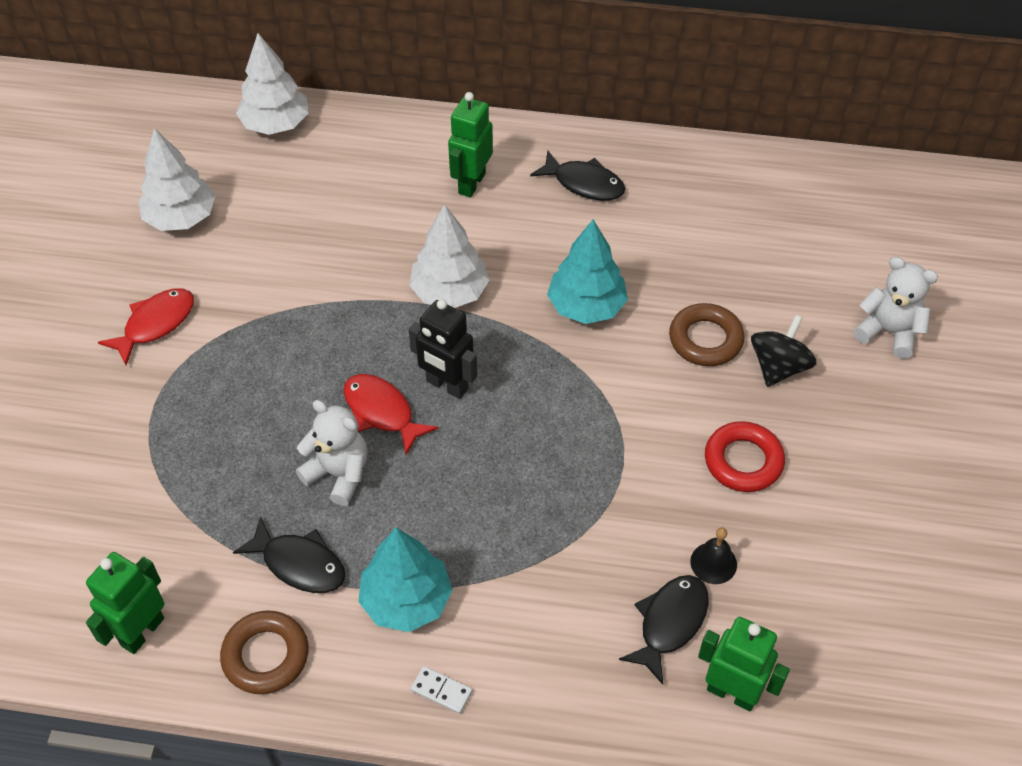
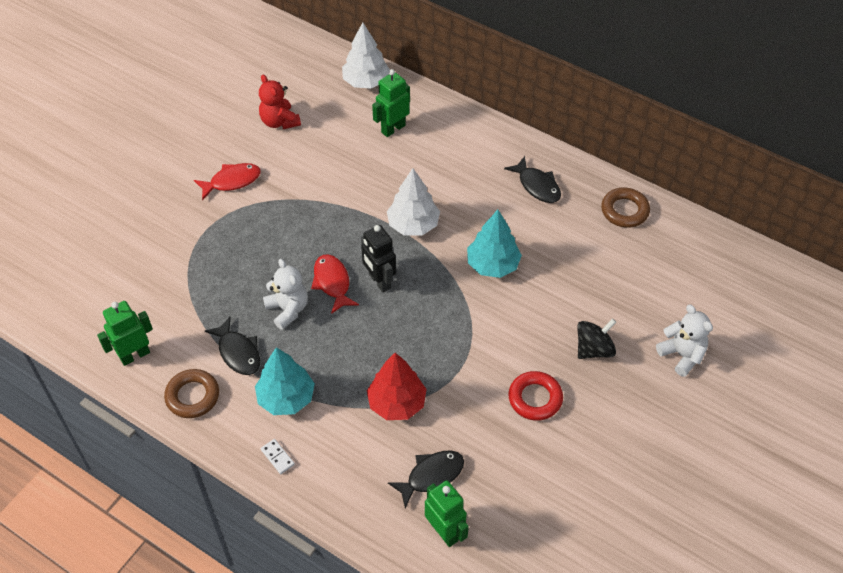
camera: 25 degrees right, 0 degrees up
white tree [138,128,215,231] -> red teddy bear [259,75,301,129]
green robot [448,92,493,198] -> green robot moved to [372,69,410,137]
brown ring [669,303,744,366] -> brown ring moved to [601,188,650,228]
black bell [690,528,737,584] -> none
none -> red tree [367,353,427,420]

